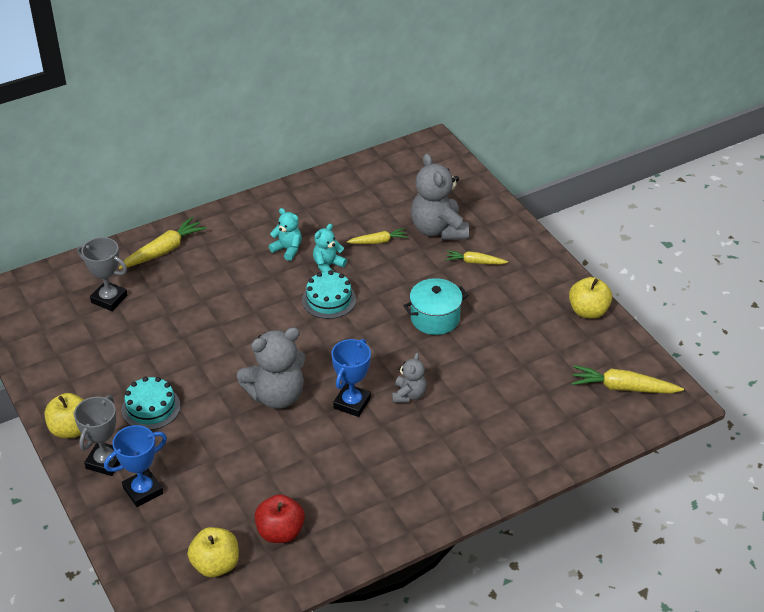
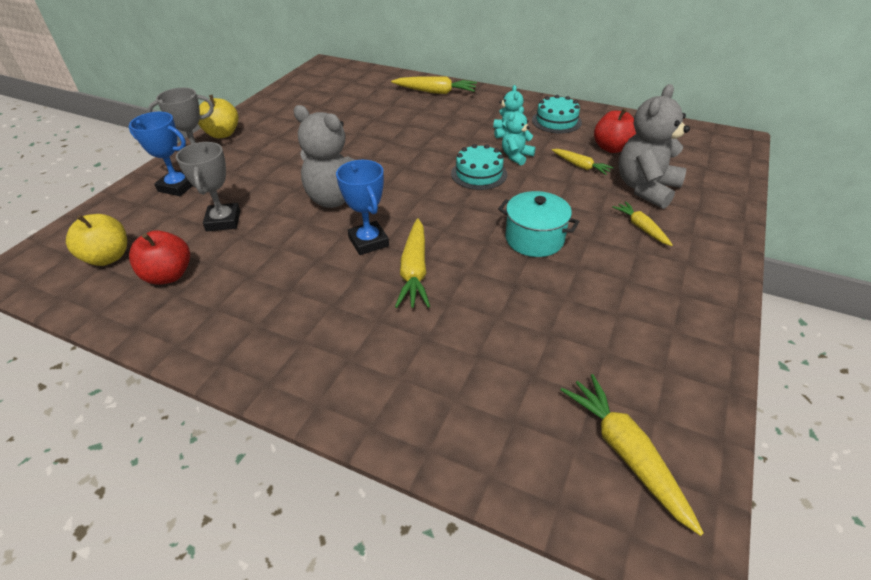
camera: 55 degrees right, 0 degrees up
grey trophy [77,237,128,311] -> grey trophy moved to [176,142,240,231]
turquoise cake [122,377,181,430] -> turquoise cake moved to [532,95,582,133]
turquoise teddy bear [313,224,347,272] -> turquoise teddy bear turned 60 degrees counterclockwise [502,106,536,165]
blue trophy [331,339,371,417] -> blue trophy turned 75 degrees clockwise [336,160,389,255]
grey teddy bear [392,353,427,403] -> yellow carrot [395,218,430,308]
yellow apple [569,277,612,319] -> none
none -> red apple [594,108,637,153]

